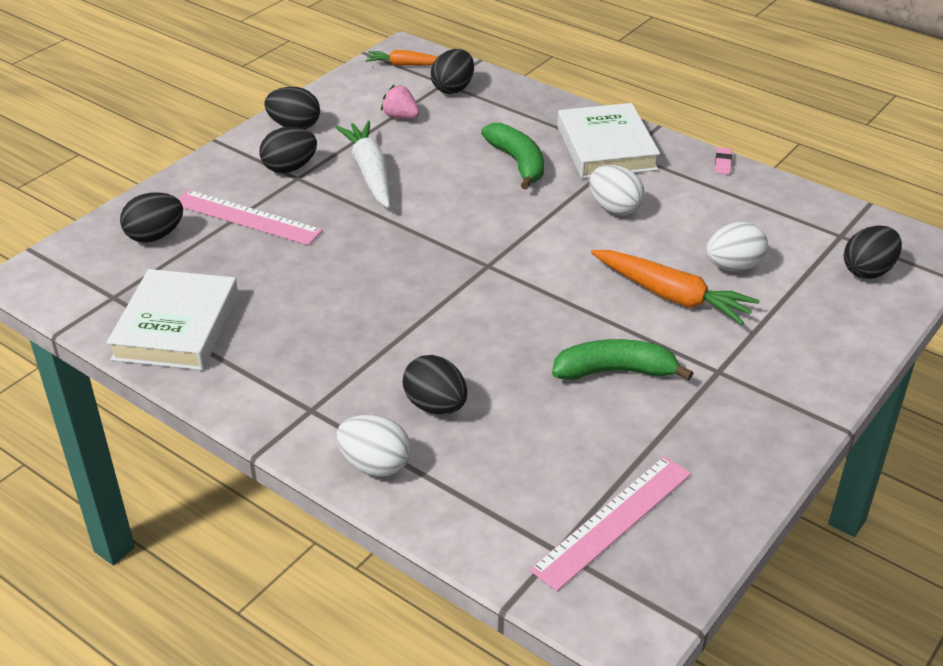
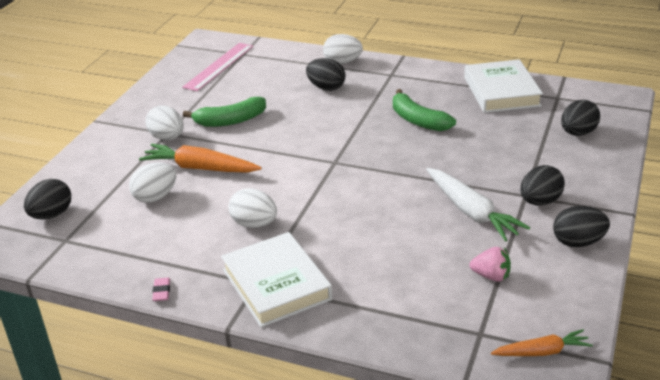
camera: 165 degrees right, 5 degrees down
pink ruler [178,190,323,245] -> none
black egg [431,49,474,94] -> none
green banana [481,123,544,190] -> green banana moved to [393,89,456,131]
none -> white egg [145,106,184,140]

